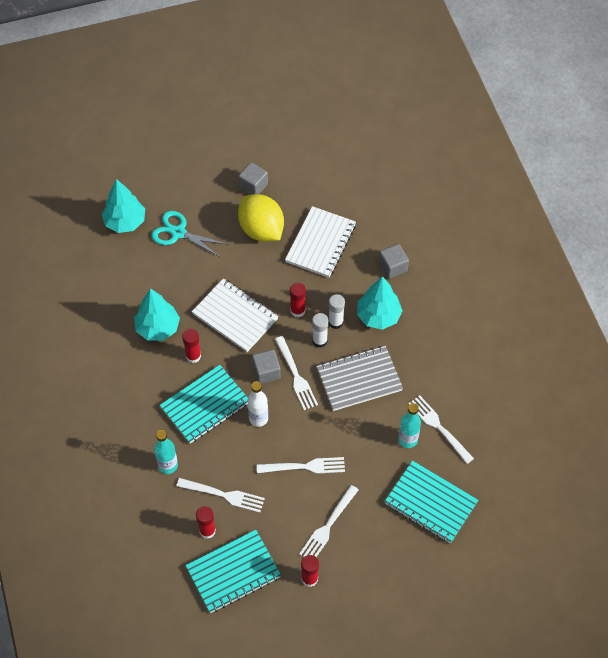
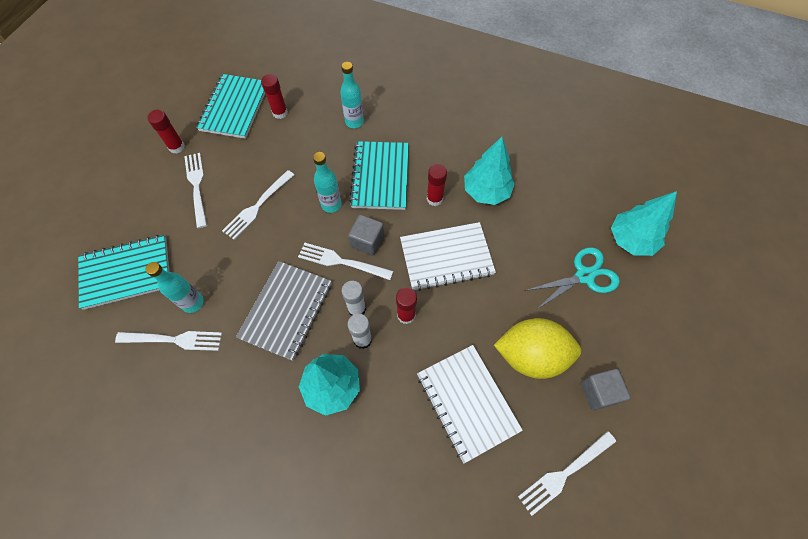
camera: 130 degrees right, 5 degrees up
white fork [176,478,265,513] -> white fork moved to [518,431,616,516]
white bottle [248,381,268,427] -> turquoise bottle [313,152,342,213]
grey cube [379,244,409,279] -> none

